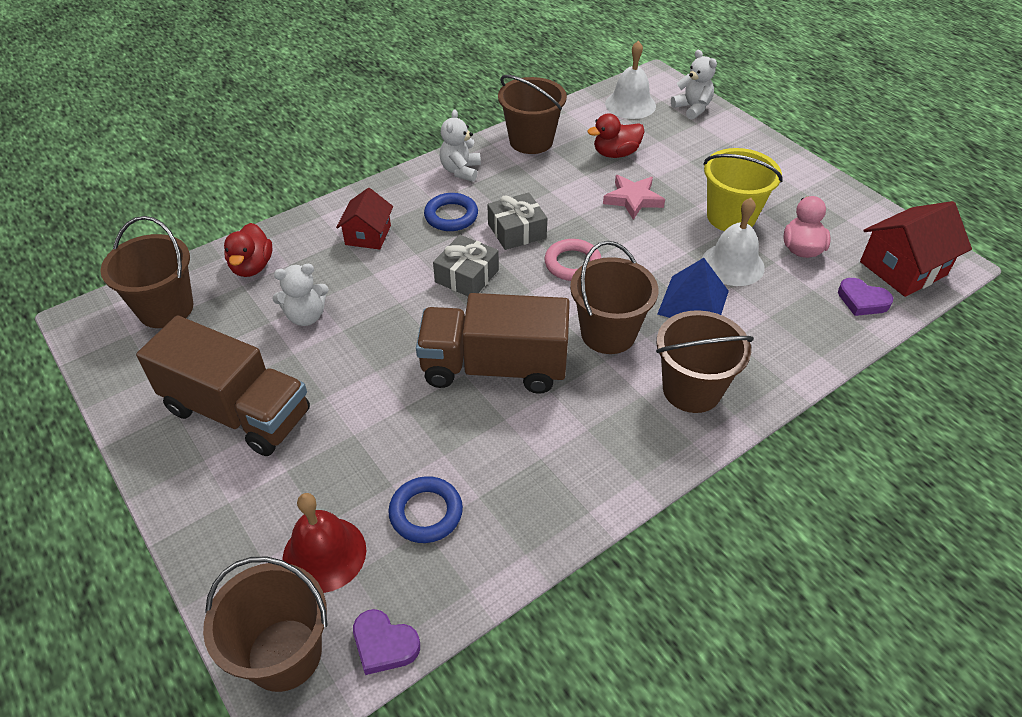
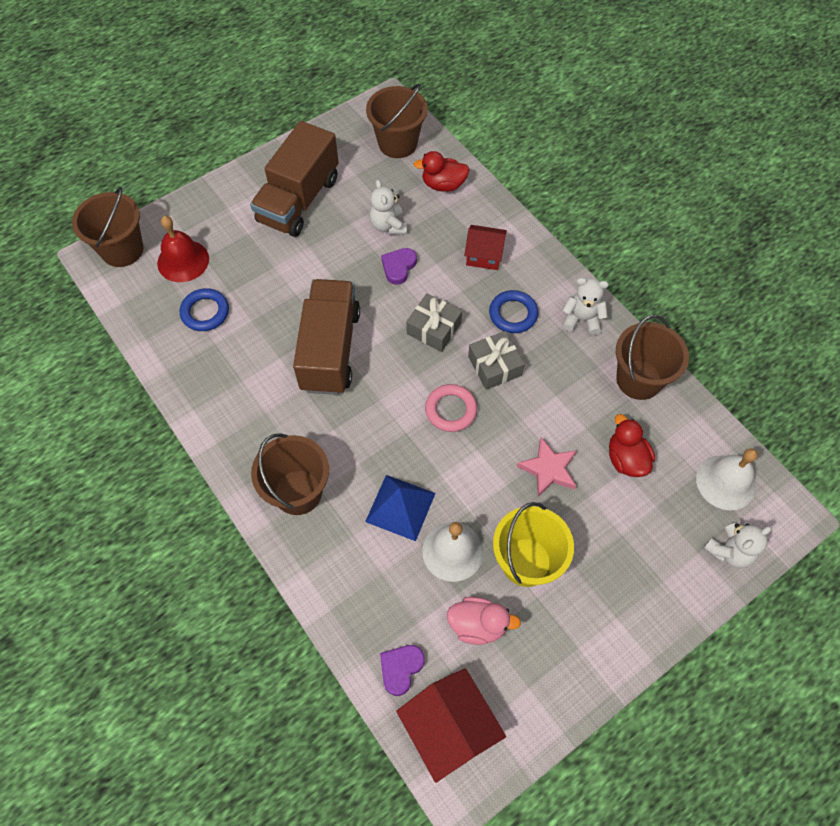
camera: 90 degrees right, 15 degrees up
purple heart [353,609,420,675] -> purple heart moved to [381,248,417,285]
brown bucket [570,241,658,354] -> none

